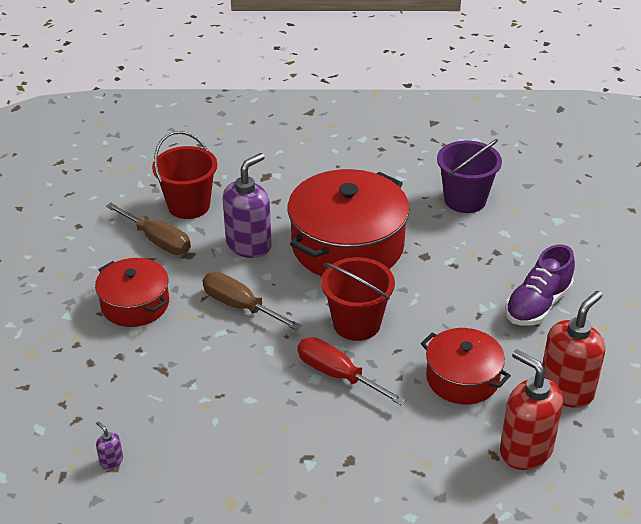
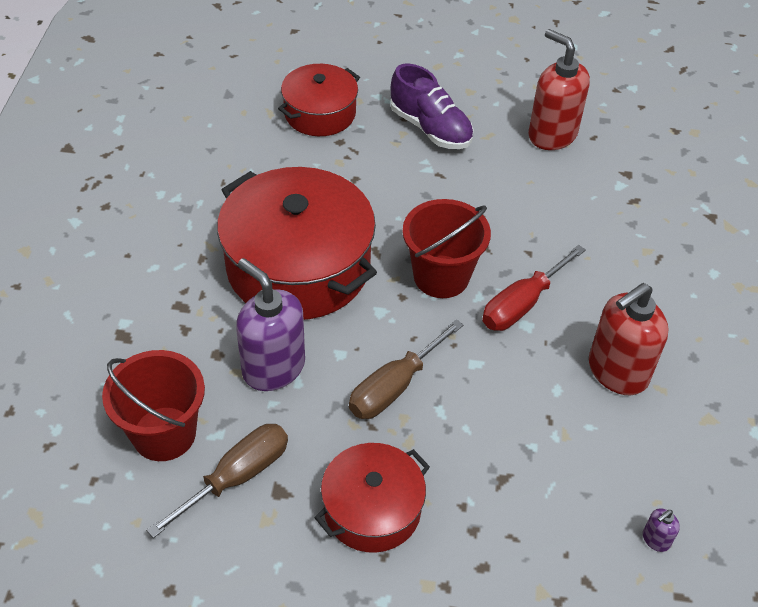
camera: 85 degrees left, 10 degrees up
red pot [421,328,511,404] -> red pot moved to [278,64,360,136]
purple bucket [437,139,502,213] -> none
red soap dispenser [500,349,563,470] -> red soap dispenser moved to [589,283,669,395]

